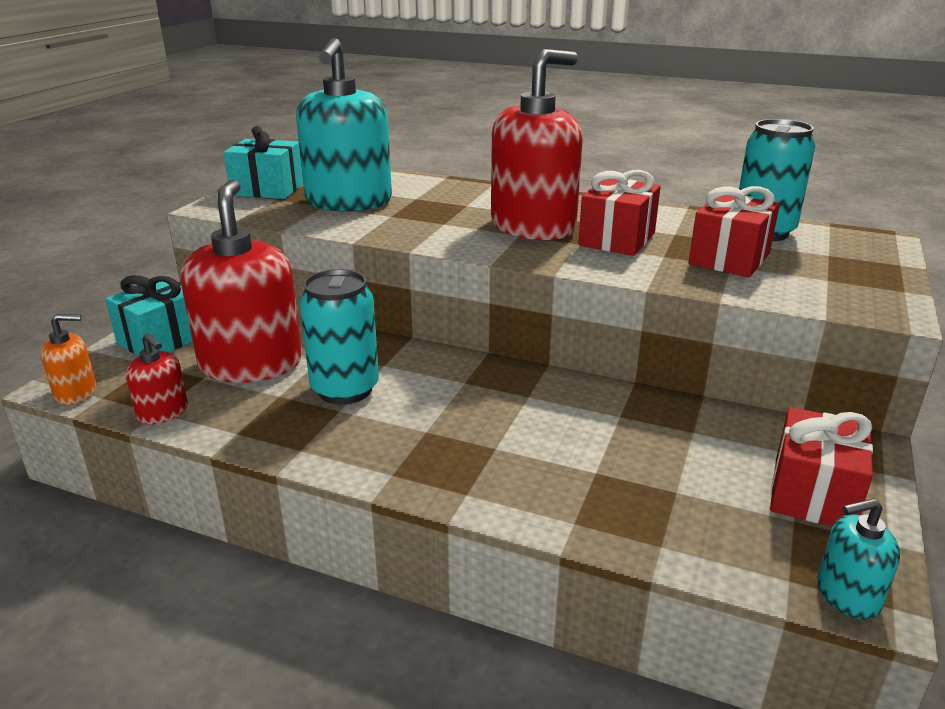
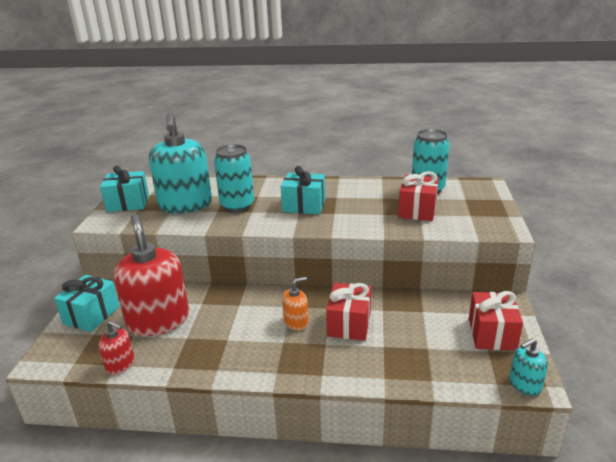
camera: 15 degrees left, 0 degrees up
orange soap dispenser [40,314,96,405] -> orange soap dispenser moved to [282,277,309,330]
turquoise can [300,269,379,405] -> turquoise can moved to [214,144,254,213]
red soap dispenser [491,49,583,240] -> turquoise gift [280,166,325,214]
red gift [578,170,661,256] -> red gift moved to [326,283,371,341]

